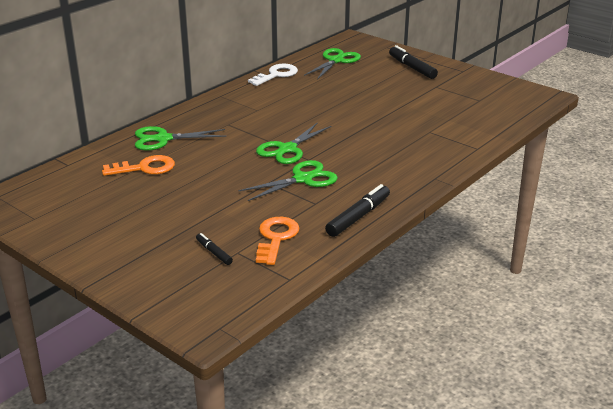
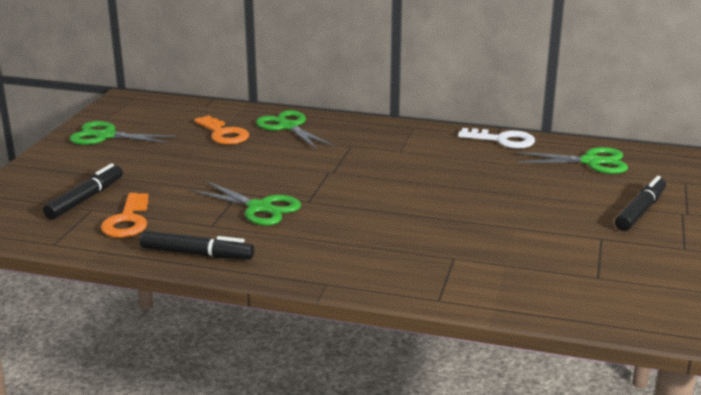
camera: 65 degrees right, 5 degrees down
black marker [196,233,233,265] -> black marker [43,163,123,220], size x1.81
green scissors [256,122,331,164] -> green scissors moved to [69,121,176,145]
orange key [256,217,299,265] -> orange key turned 105 degrees clockwise [101,193,149,238]

